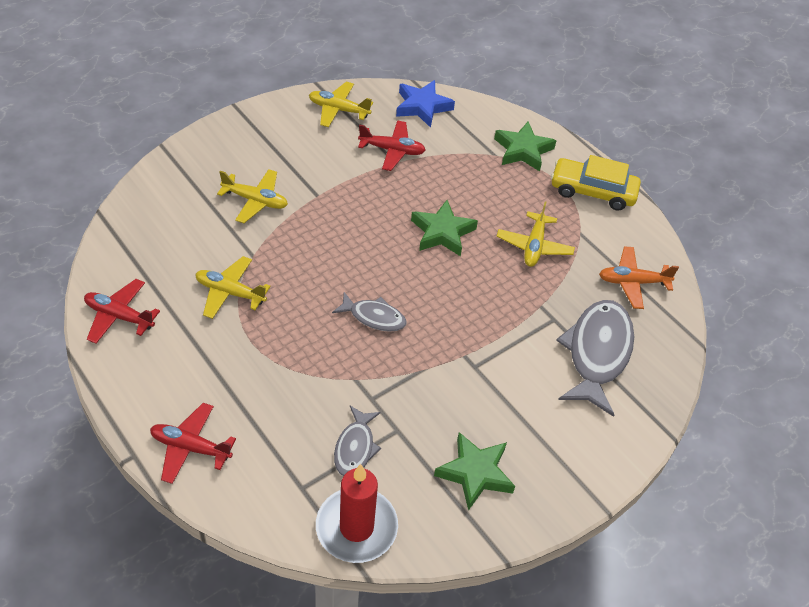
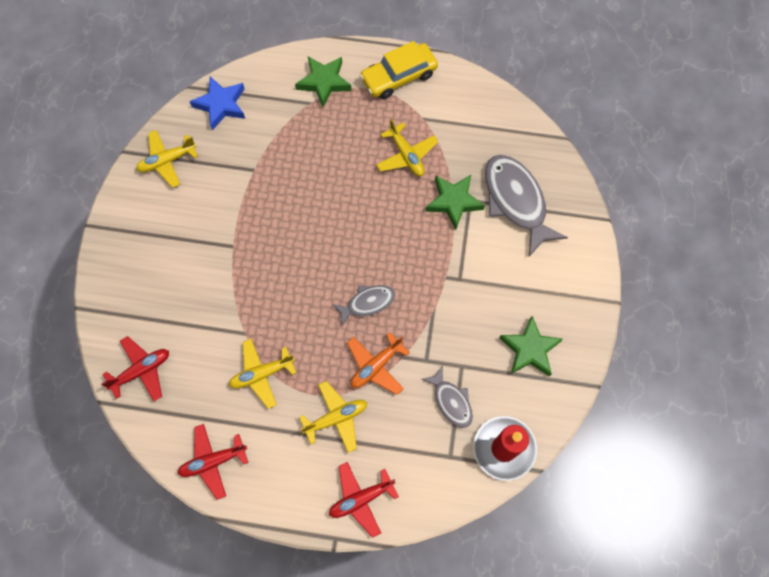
camera: 40 degrees left, 20 degrees up
yellow plane [217,169,288,223] -> yellow plane moved to [299,381,367,453]
red plane [358,120,426,171] -> red plane moved to [101,336,169,401]
green star [411,200,478,256] -> green star moved to [425,175,485,230]
orange plane [599,247,679,309] -> orange plane moved to [347,332,410,395]

